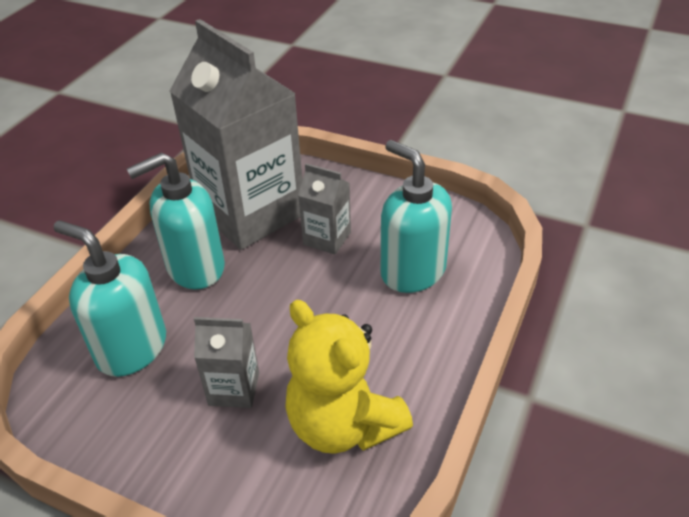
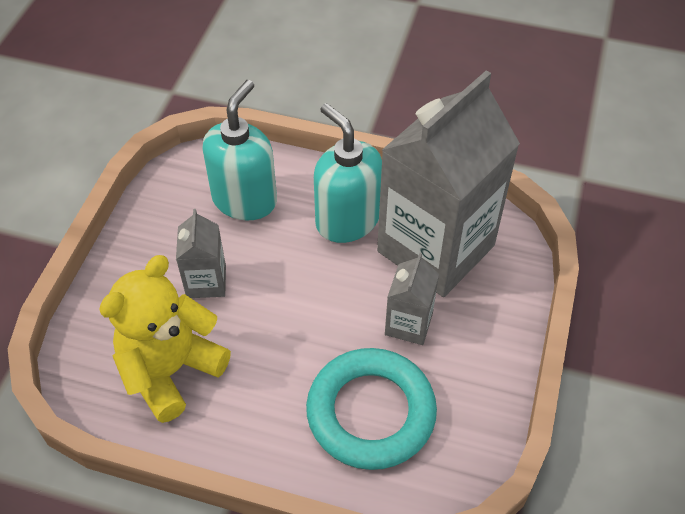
camera: 80 degrees right, 10 degrees up
turquoise soap dispenser [381,140,452,293] -> turquoise ring [306,348,437,470]

